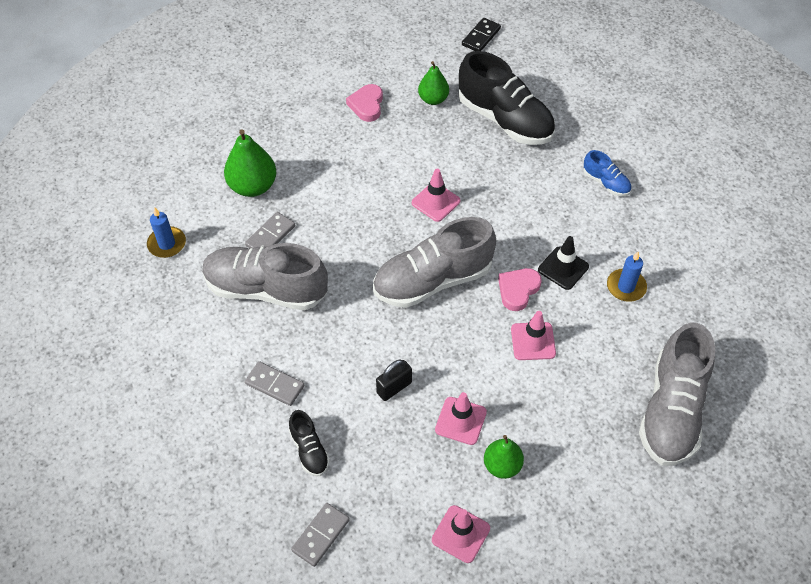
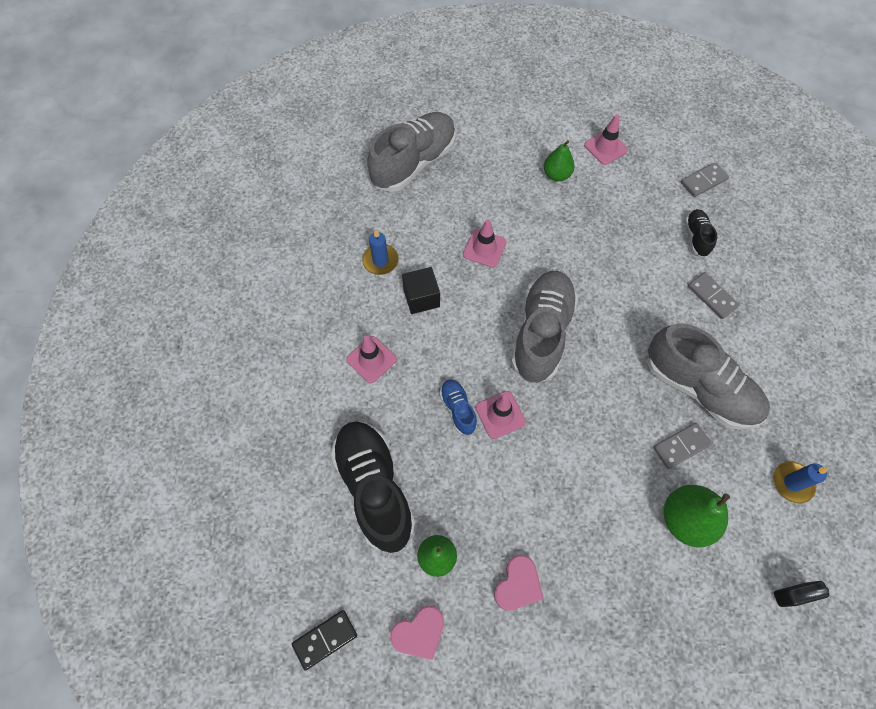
camera: 155 degrees left, 10 degrees up
grey shoe [373,217,496,308] -> grey shoe turned 75 degrees counterclockwise [511,271,578,384]
black padlock [376,360,412,401] -> black padlock moved to [774,581,829,607]
pink traffic cone [435,392,487,445] -> pink traffic cone moved to [346,336,397,383]
pink heart [498,268,542,311] -> pink heart moved to [390,606,444,660]
black traffic cone [538,236,589,290] -> black cube [402,267,440,314]
blue shoe [583,150,631,196] -> blue shoe moved to [440,379,477,435]

